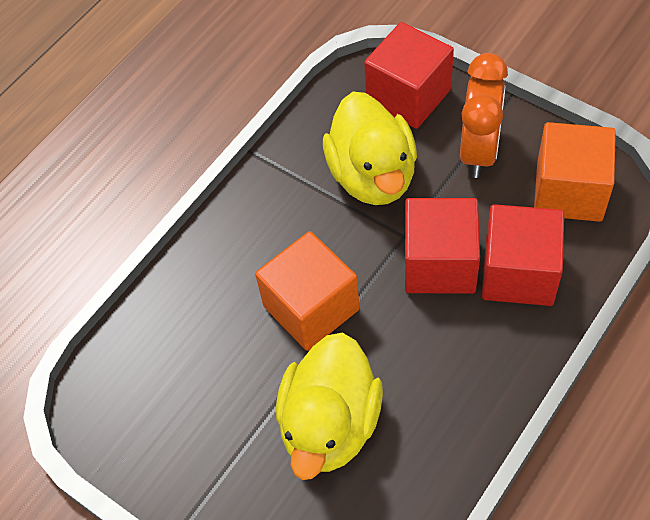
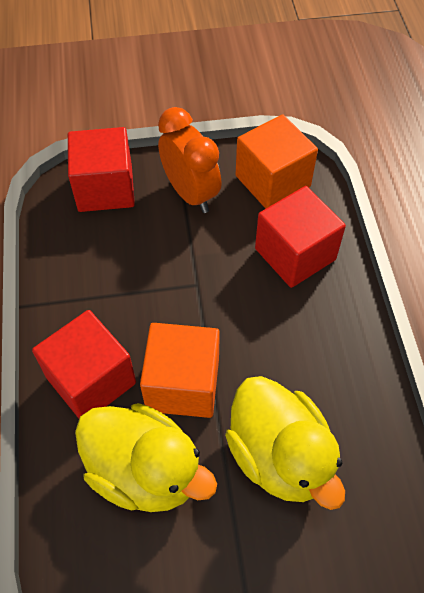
camera: 50 degrees left, 0 degrees up
yellow duck [323,92,417,205] -> yellow duck moved to [75,403,217,512]
red cube [405,198,480,294] -> red cube moved to [32,310,136,418]

